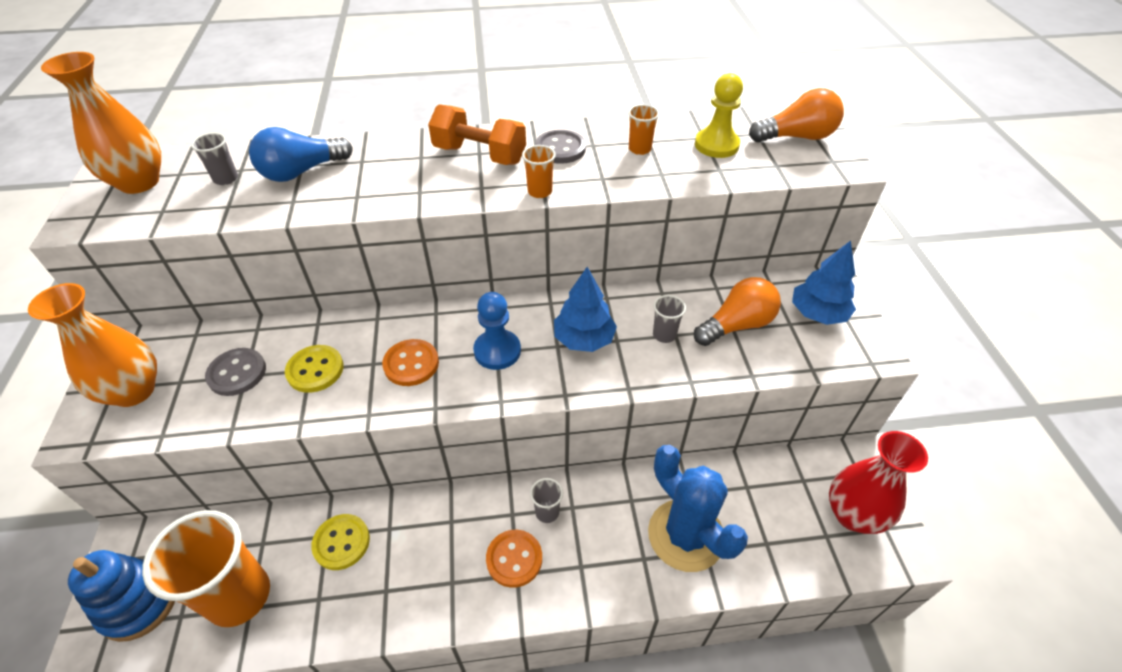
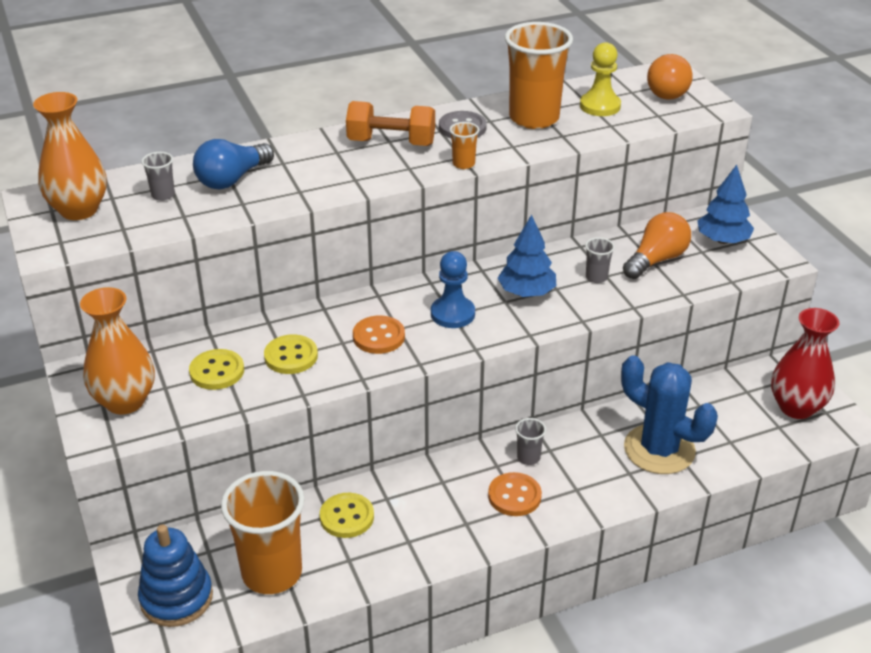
camera: 15 degrees left, 10 degrees down
grey button [205,348,266,396] -> yellow button [189,349,244,390]
orange cup [628,104,659,155] -> orange cup [505,22,573,129], size x2.35
orange light bulb [749,88,844,142] -> orange light bulb turned 120 degrees clockwise [647,54,693,100]

